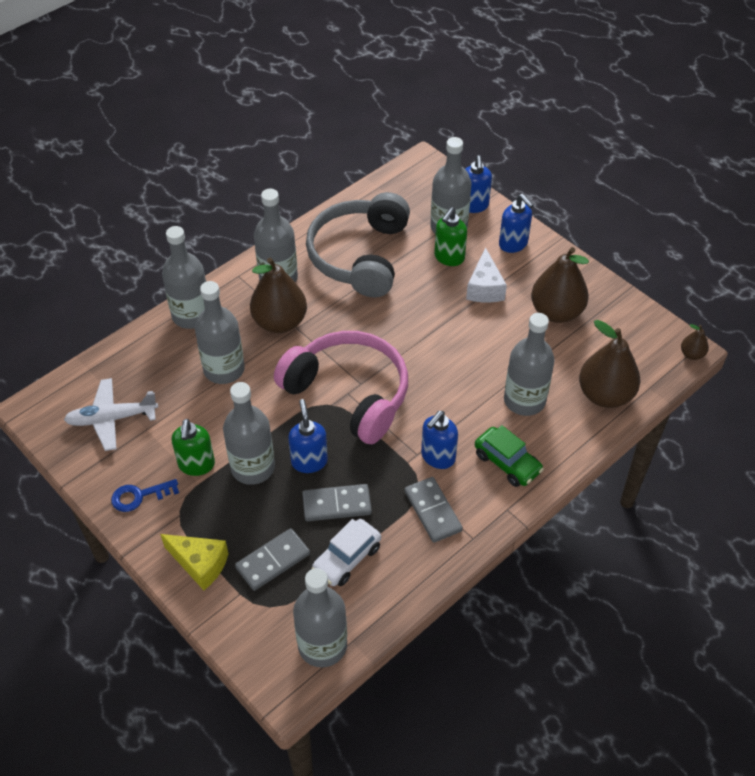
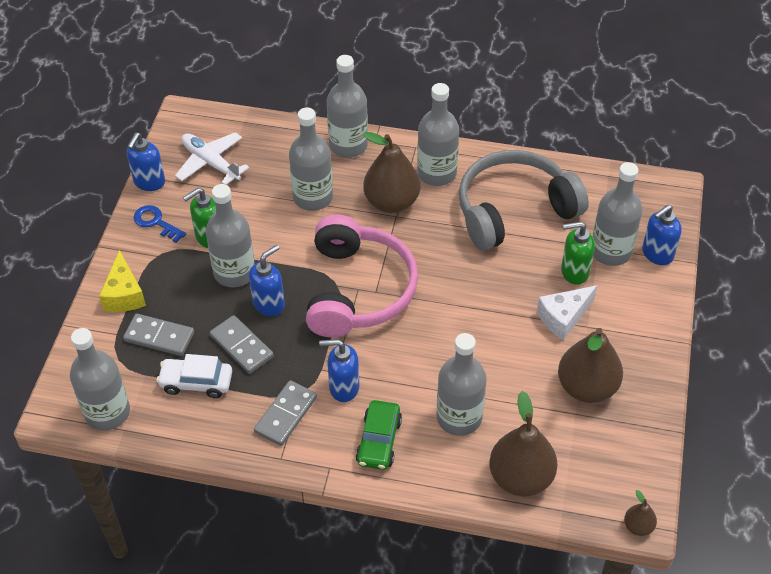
camera: 55 degrees right, 0 degrees up
blue soap dispenser [499,194,534,253] -> blue soap dispenser moved to [127,133,165,191]

